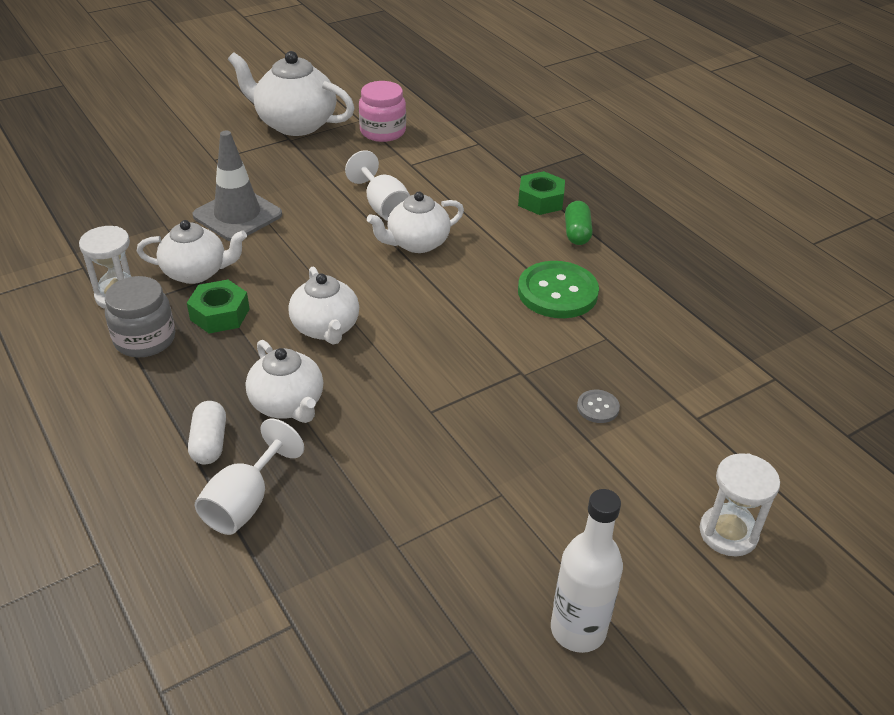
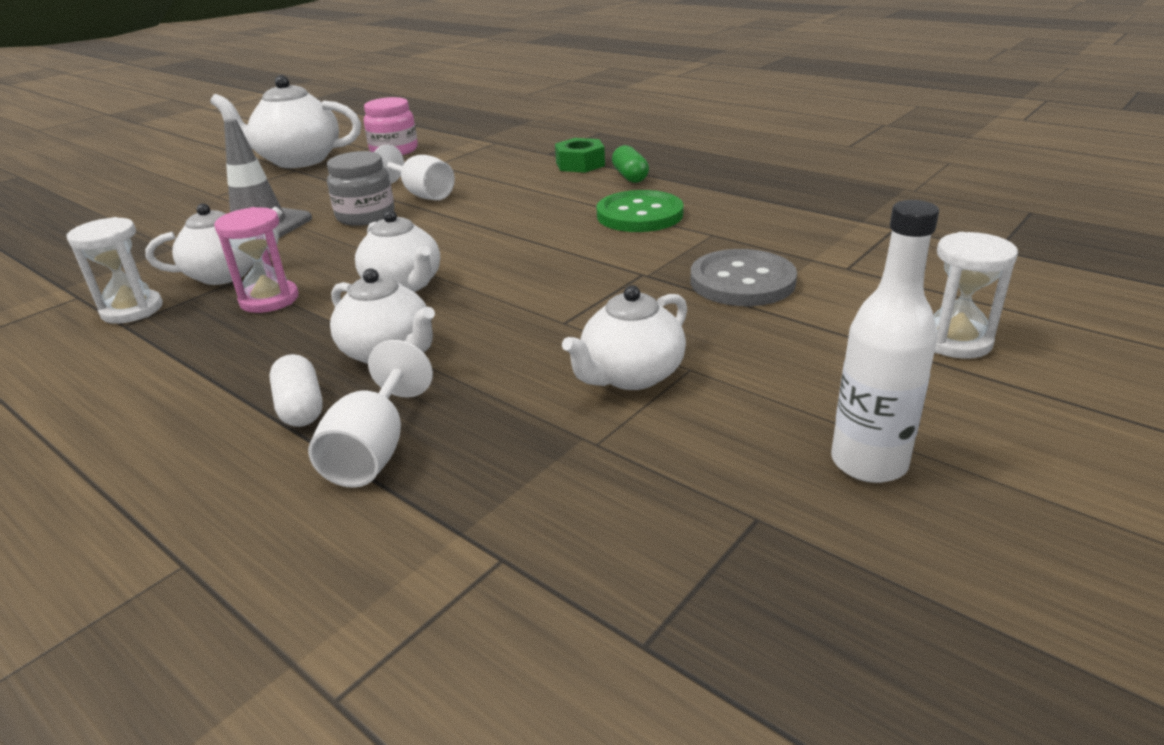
camera: 15 degrees left, 10 degrees down
grey jar [105,276,175,357] -> grey jar moved to [327,151,394,226]
green nut [187,280,250,333] -> pink hourglass [214,207,299,313]
white teapot [367,192,464,253] -> white teapot moved to [562,285,687,390]
grey button [577,390,620,423] -> grey button [690,249,797,306], size x2.17

